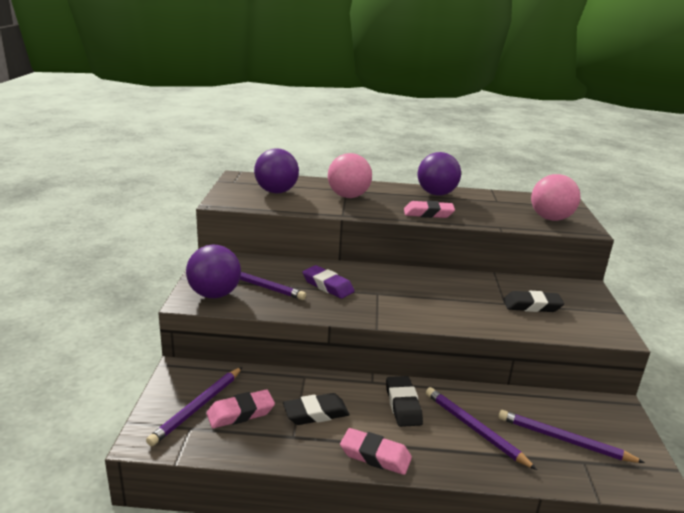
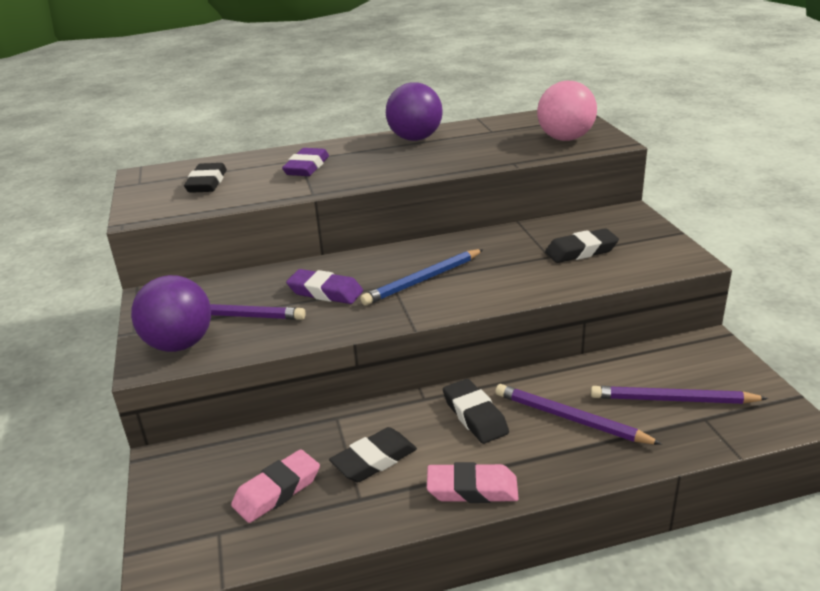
camera: 15 degrees left, 5 degrees up
purple pencil [146,367,242,446] -> none
purple ball [254,148,299,193] -> black eraser [184,163,227,193]
pink ball [328,153,372,198] -> purple eraser [282,148,329,176]
pink eraser [404,201,455,218] -> none
none -> blue pencil [360,249,484,306]

